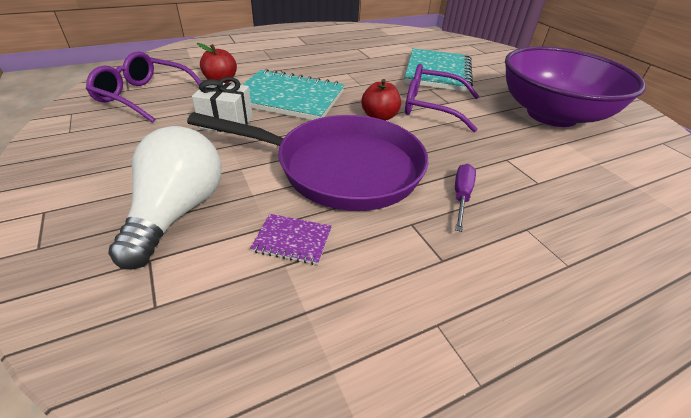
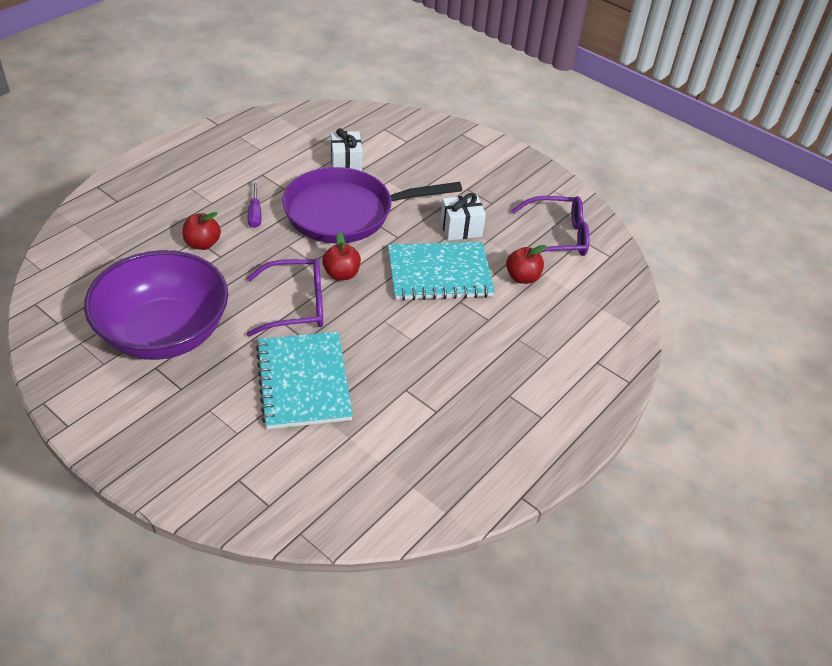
camera: 155 degrees right, 5 degrees up
white light bulb [108,126,222,270] -> none
purple notebook [250,214,332,265] -> white gift [331,128,362,171]
none -> red apple [183,212,221,250]

